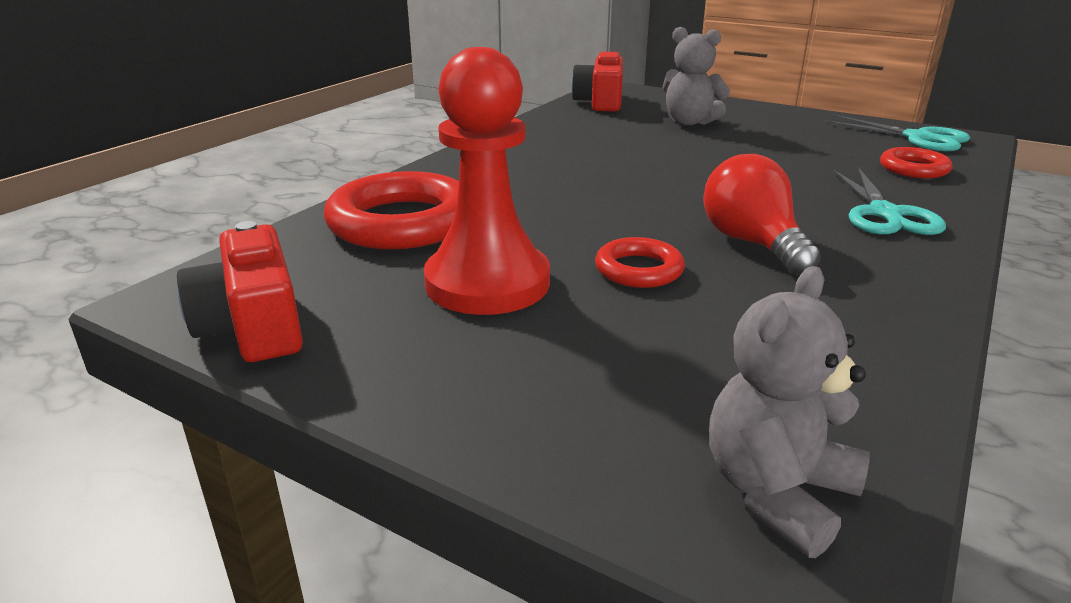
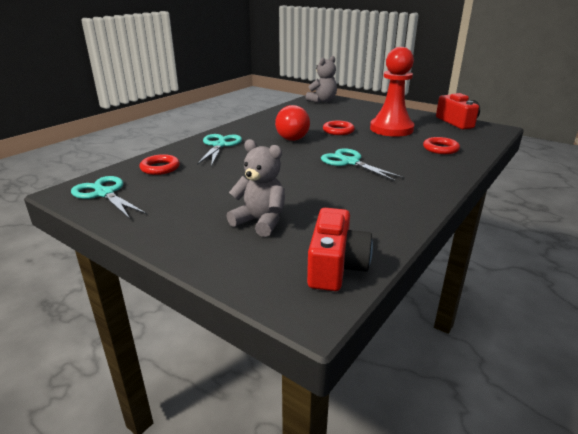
camera: 175 degrees left, 0 degrees up
red ring [324,171,459,249] -> red ring [423,137,460,154], size x0.52
none -> turquoise scissors [321,148,405,182]

